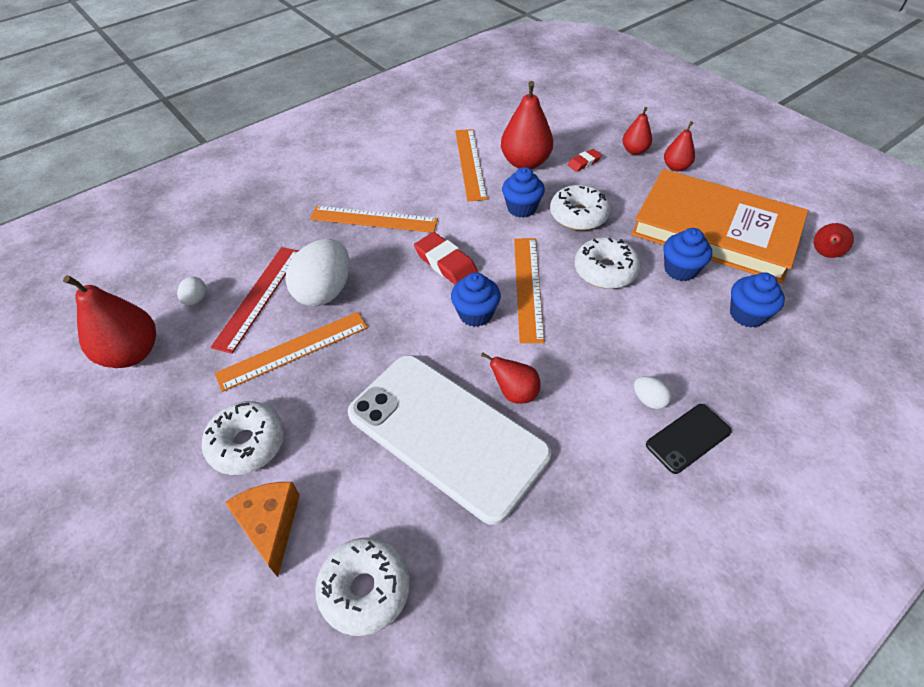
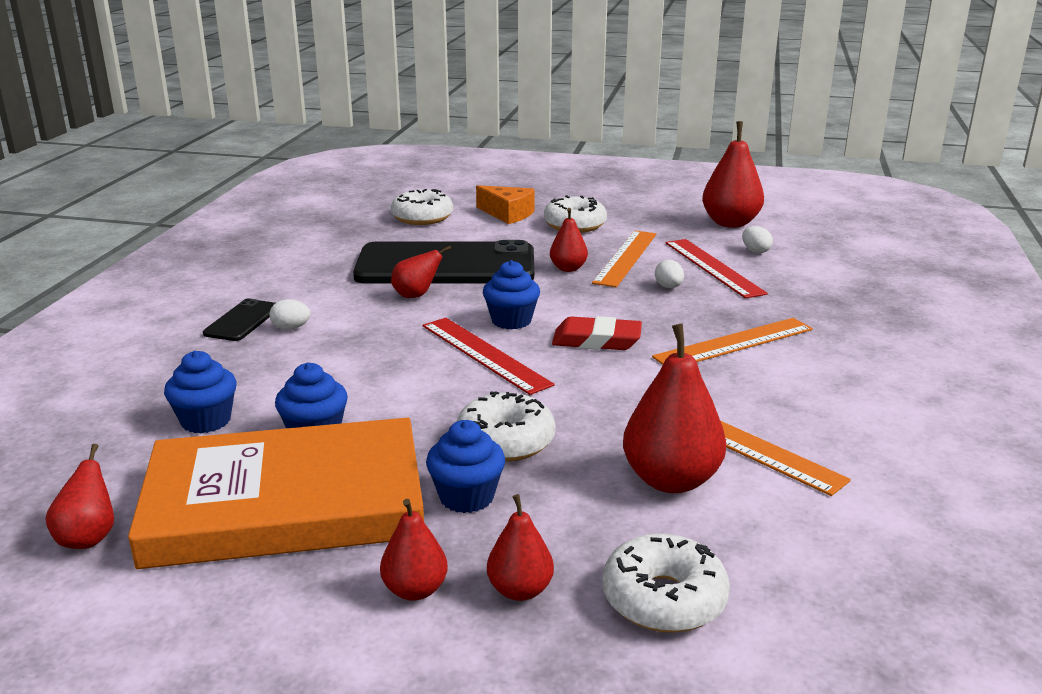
camera: 140 degrees right, 25 degrees down
white egg [285,239,350,306] -> white egg [655,260,684,288], size x0.45
white phone [348,355,551,525] -> black phone [353,240,534,284]
blue cupcake [502,167,545,218] -> blue cupcake moved to [426,420,505,513]
orange ruler [514,238,545,343] -> red ruler [422,318,555,395]
red eraser [568,149,602,172] -> none
white donut [575,237,641,289] -> white donut moved to [603,533,730,633]
none -> red pear [550,208,588,272]

